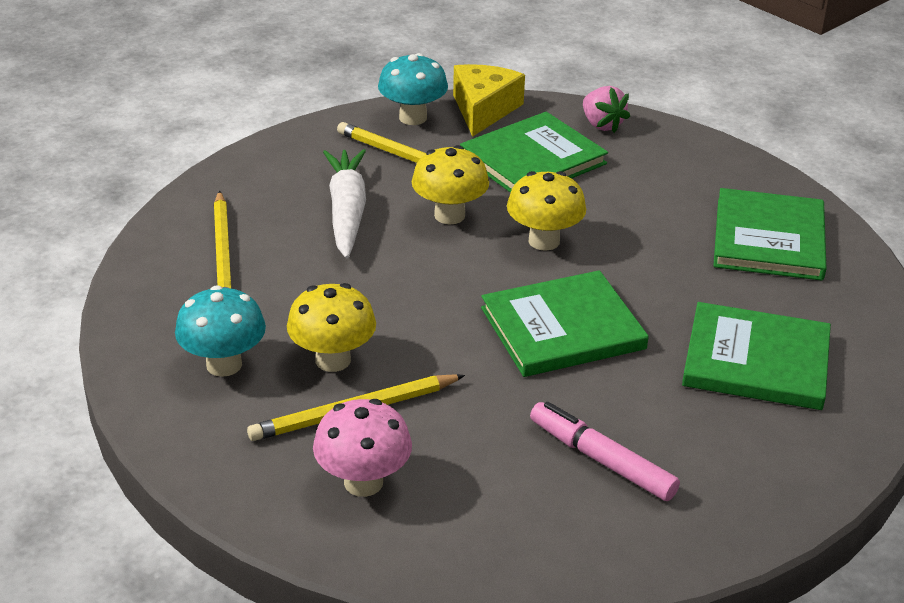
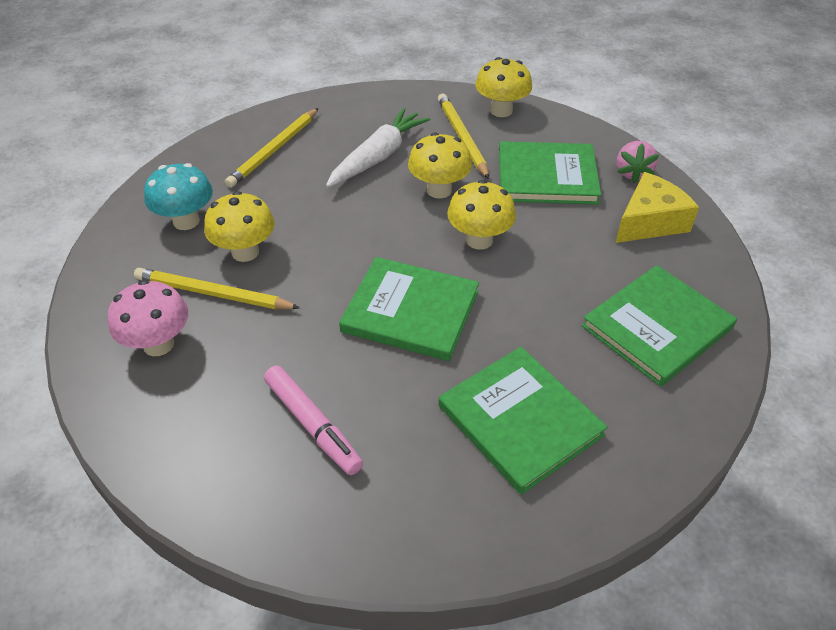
camera: 40 degrees right, 10 degrees up
turquoise mushroom [378,53,448,125] -> yellow mushroom [475,57,532,117]
yellow cheese [453,64,525,137] -> yellow cheese moved to [615,172,699,243]
pink marker [530,402,680,501] -> pink marker turned 150 degrees clockwise [264,365,363,475]

